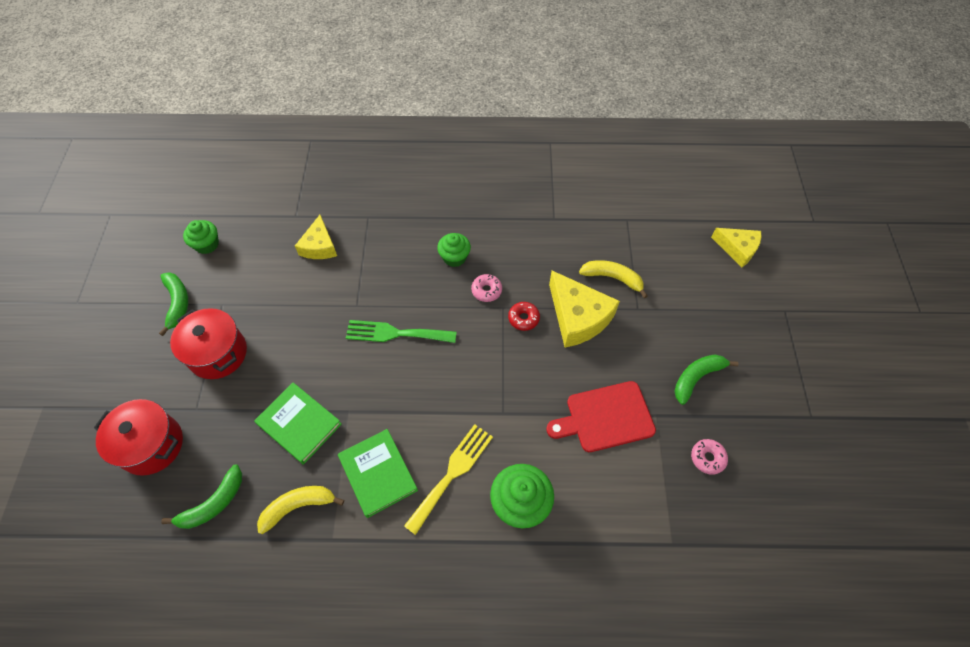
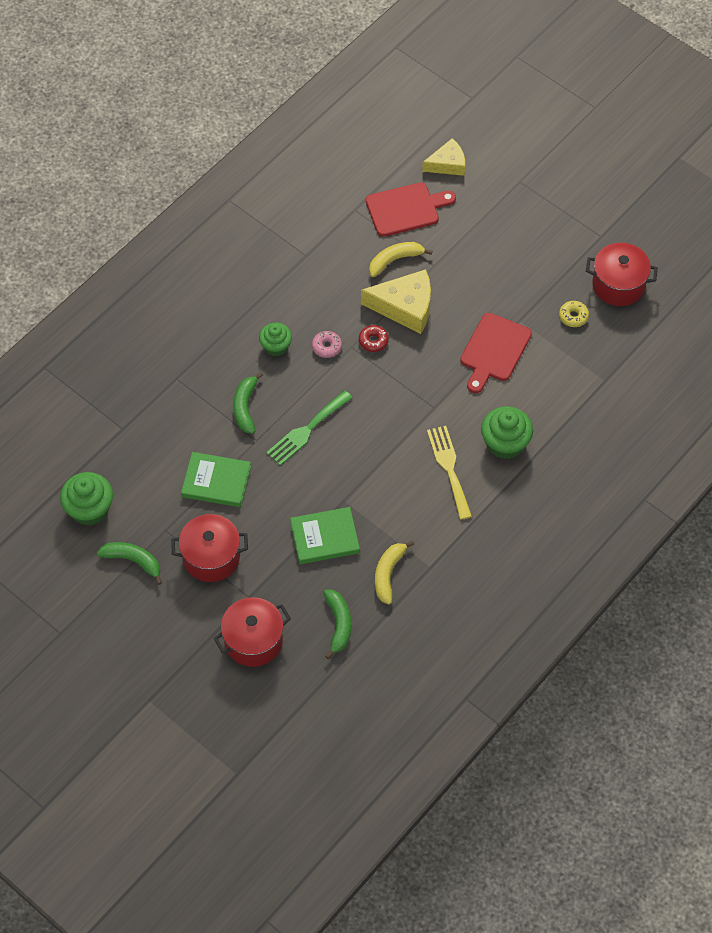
camera: 50 degrees left, 0 degrees up
green cupcake [183,220,219,254] -> green cupcake [60,472,113,525], size x1.53
yellow cheese [295,215,337,259] -> none
green book [338,429,418,518] -> green book moved to [181,452,251,507]
green banana [674,355,739,405] -> green banana moved to [233,372,263,434]
pink donut [691,439,728,475] -> yellow donut [559,301,589,327]
none -> red cutting board [366,182,456,237]
none -> red pot [586,243,658,306]

